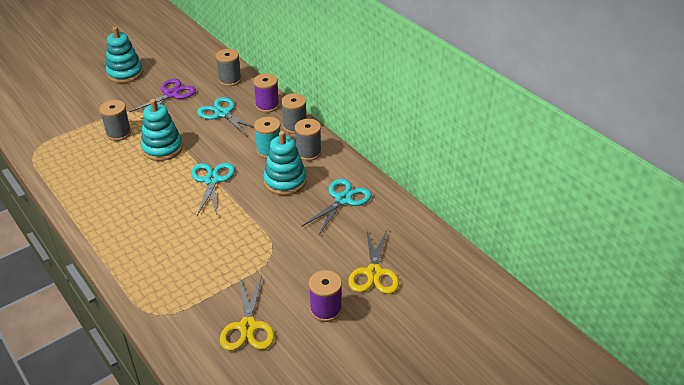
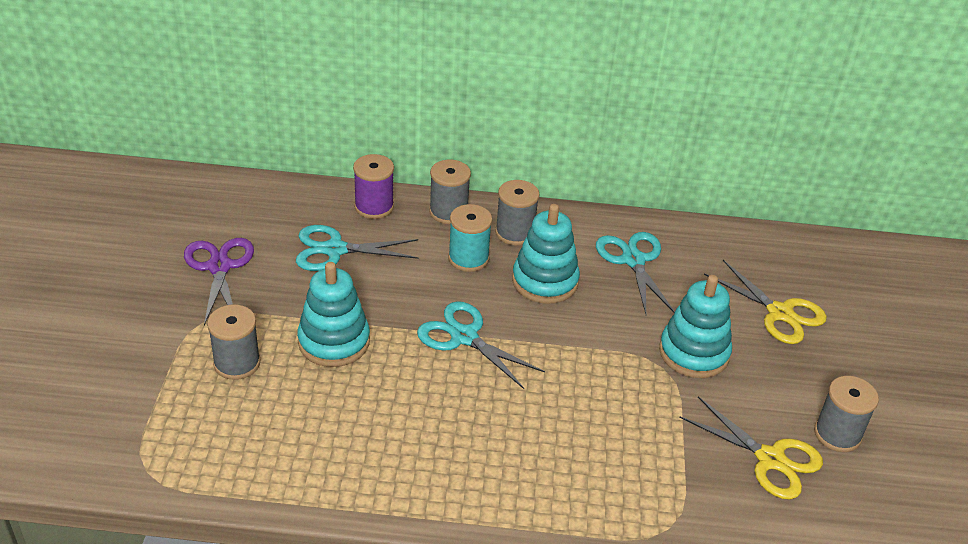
camera: 50 degrees left, 0 degrees up
turquoise stacking toy [106,27,143,83] -> turquoise stacking toy moved to [659,275,732,378]
grey spool [216,49,242,86] -> grey spool moved to [814,376,879,452]
purple spool [309,270,342,322] -> none

